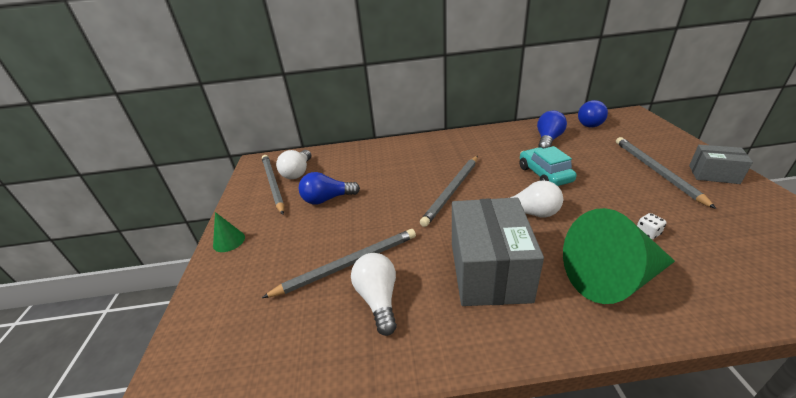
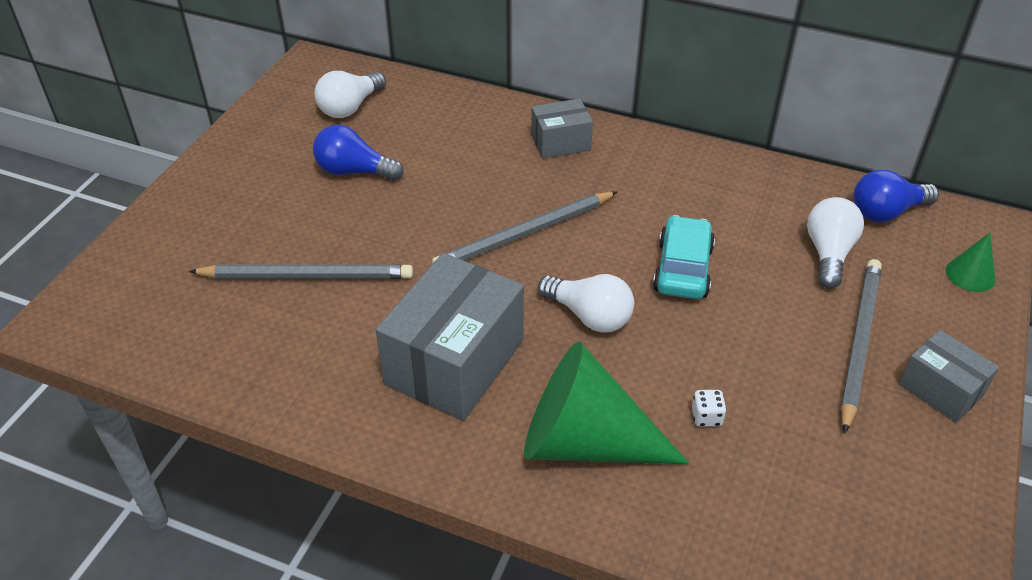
camera: 25 degrees right, 10 degrees up
green cone [213,212,245,252] -> green cone moved to [946,233,996,292]
grey pencil [262,155,285,215] -> none
white light bulb [351,253,397,336] -> white light bulb moved to [807,197,864,289]
blue light bulb [537,110,567,149] -> none
none -> grey box [531,99,593,159]

